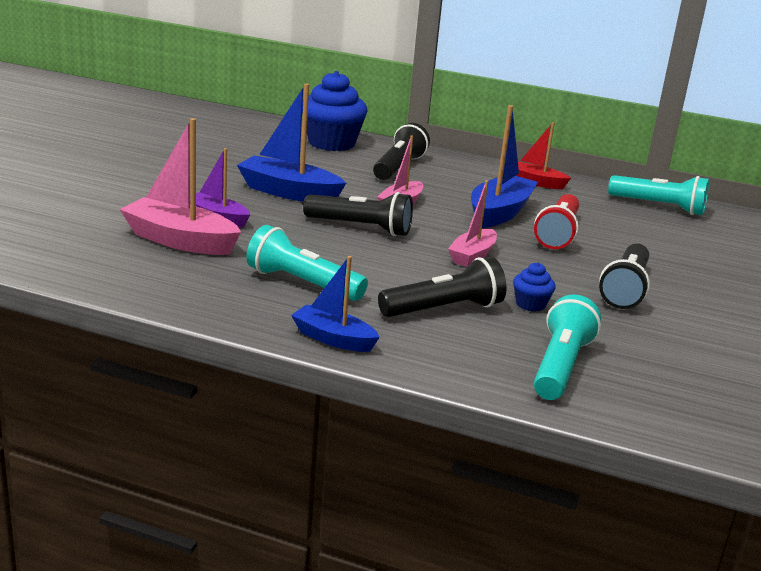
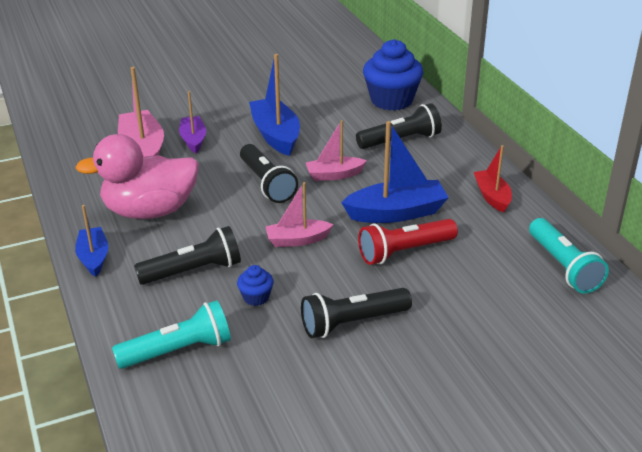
camera: 50 degrees right, 10 degrees up
turquoise flashlight [246,225,368,301] -> pink duck [75,134,199,219]
black flashlight [378,257,506,317] -> black flashlight turned 45 degrees counterclockwise [134,226,241,285]

